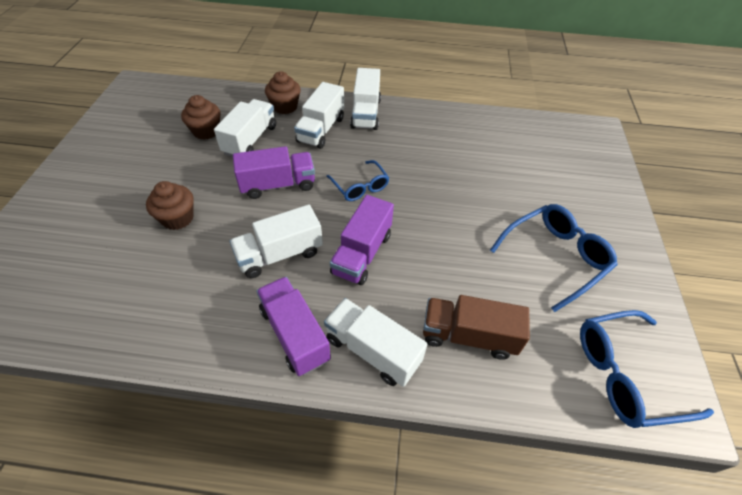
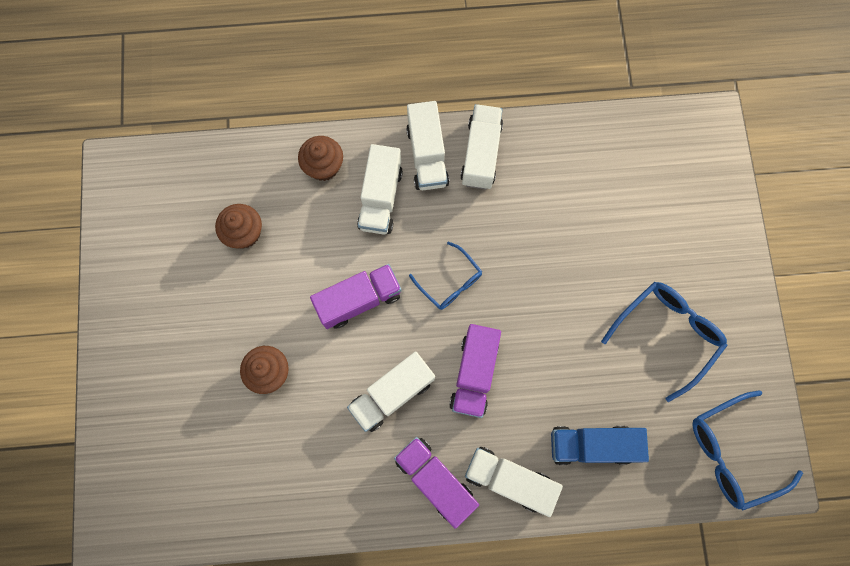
camera: 10 degrees left, 25 degrees up
white truck [214,99,276,157] -> white truck moved to [460,104,503,189]
brown truck [423,295,530,360] -> blue truck [551,426,649,465]

